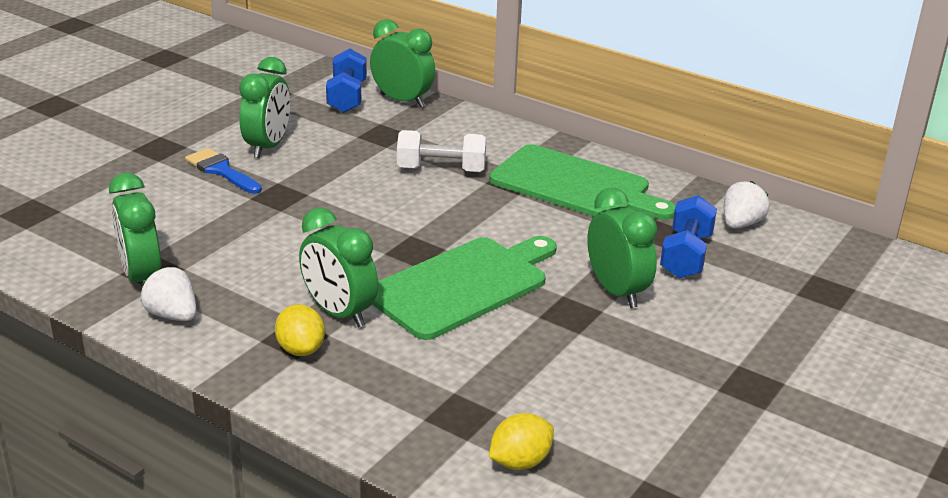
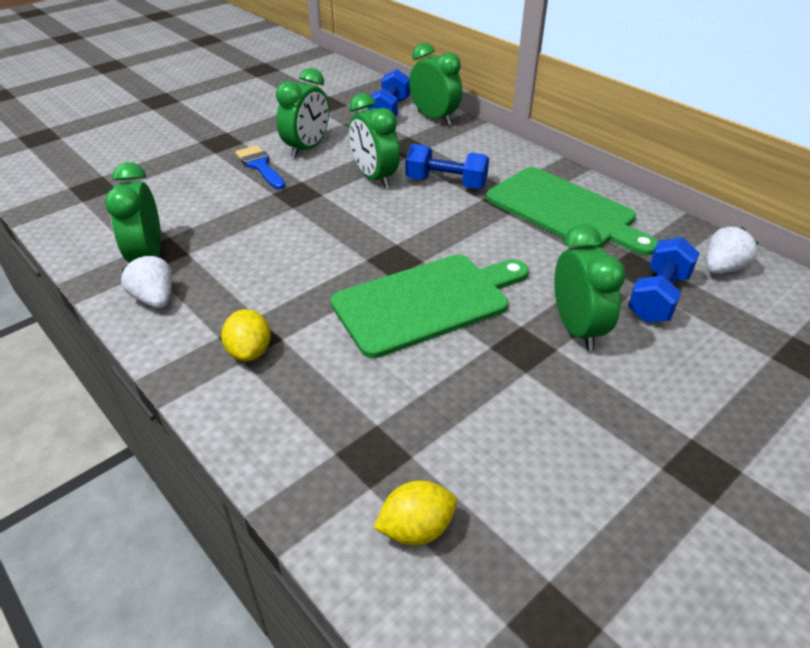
camera: 15 degrees right, 10 degrees up
green clock [299,207,378,328] -> green clock moved to [349,93,400,188]
white dumbbell [397,130,486,172] -> blue dumbbell [405,144,489,189]

